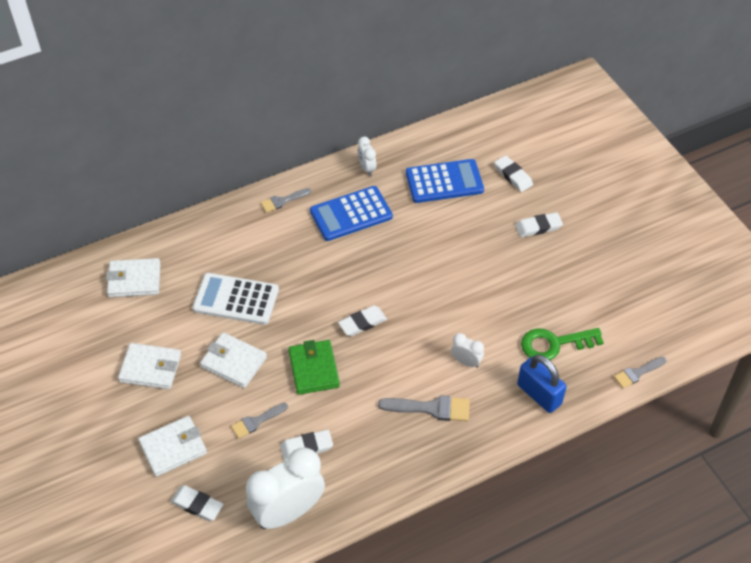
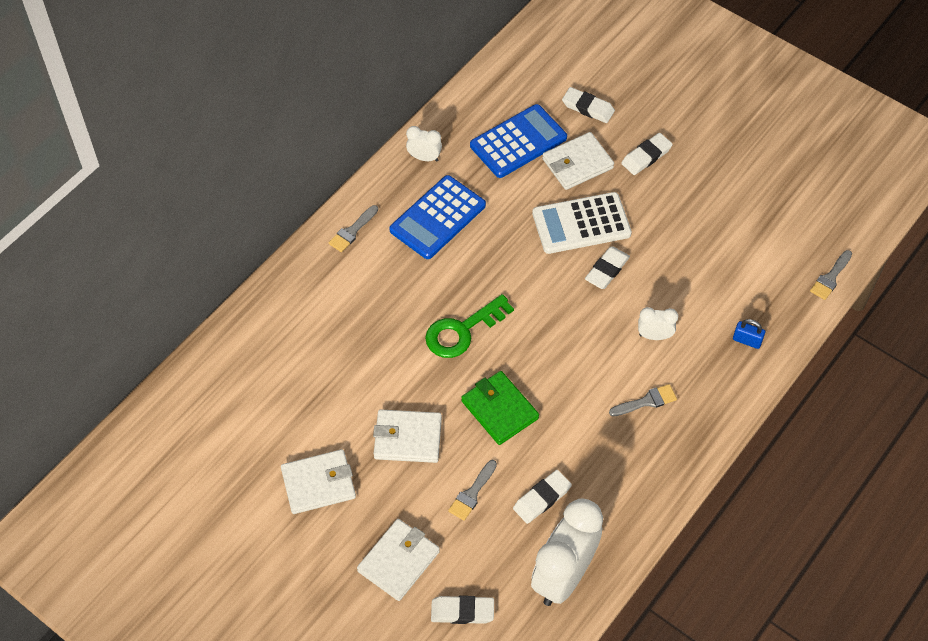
camera: 25 degrees left, 5 degrees up
white wallet [106,258,161,297] -> white wallet moved to [542,132,614,190]
white calculator [192,273,279,325] -> white calculator moved to [532,192,632,254]
white eraser [338,305,387,336] -> white eraser moved to [585,246,630,289]
white clock [358,137,376,176] -> white clock turned 150 degrees clockwise [406,126,442,162]
grey brush [378,395,470,421] -> grey brush [609,384,677,416], size x0.66
blue padlock [517,354,567,413] -> blue padlock [733,319,765,349], size x0.52
green key [521,328,604,360] -> green key moved to [425,294,514,358]

